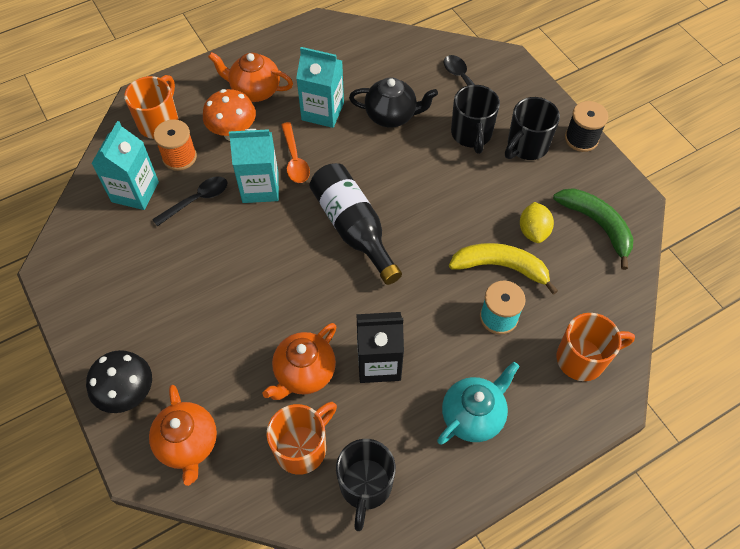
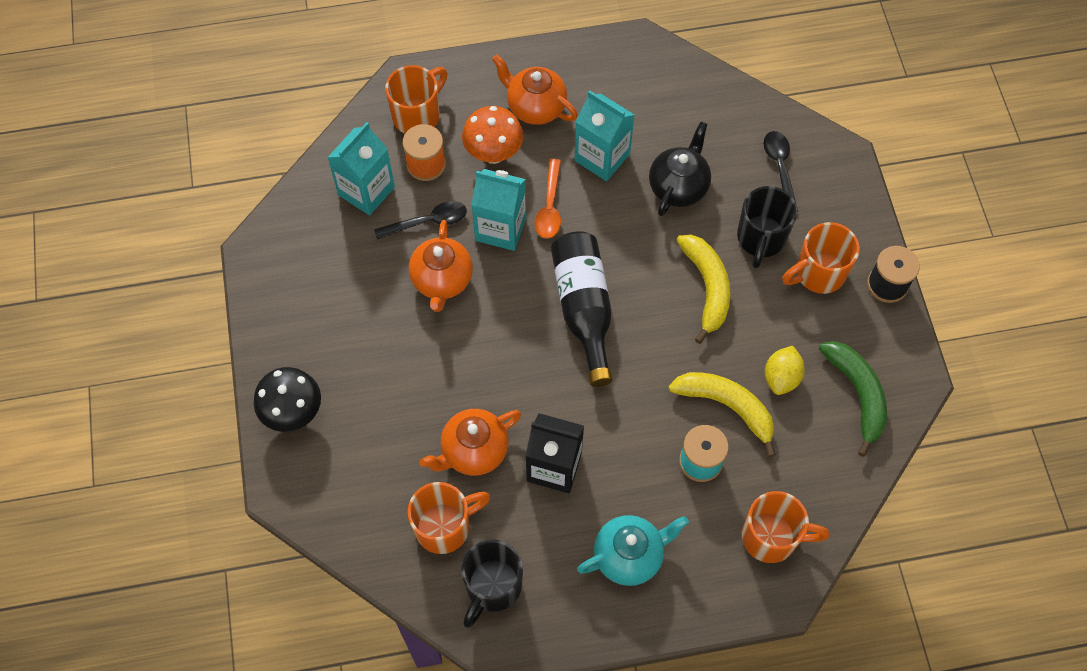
camera: 20 degrees right, 5 degrees up
orange teapot [149,385,217,486] -> orange teapot moved to [409,220,473,312]
black teapot [349,77,438,127] -> black teapot turned 90 degrees counterclockwise [649,122,711,216]
black mug [505,97,560,160] -> orange mug [782,222,860,294]
none -> yellow banana [676,235,730,344]

